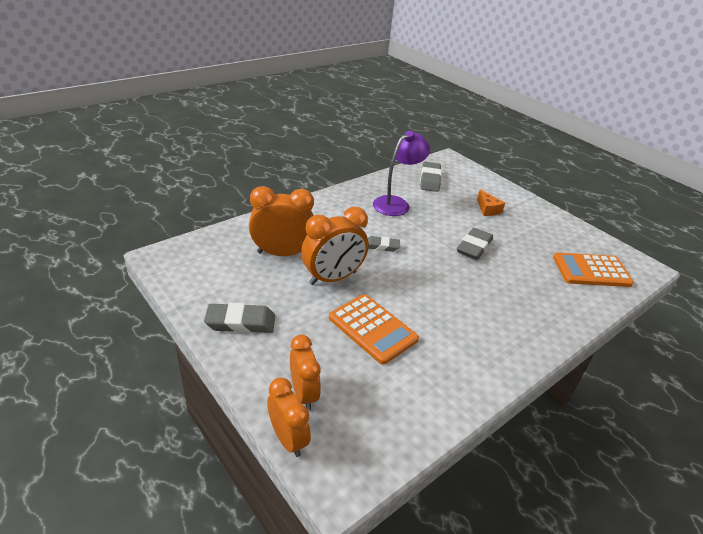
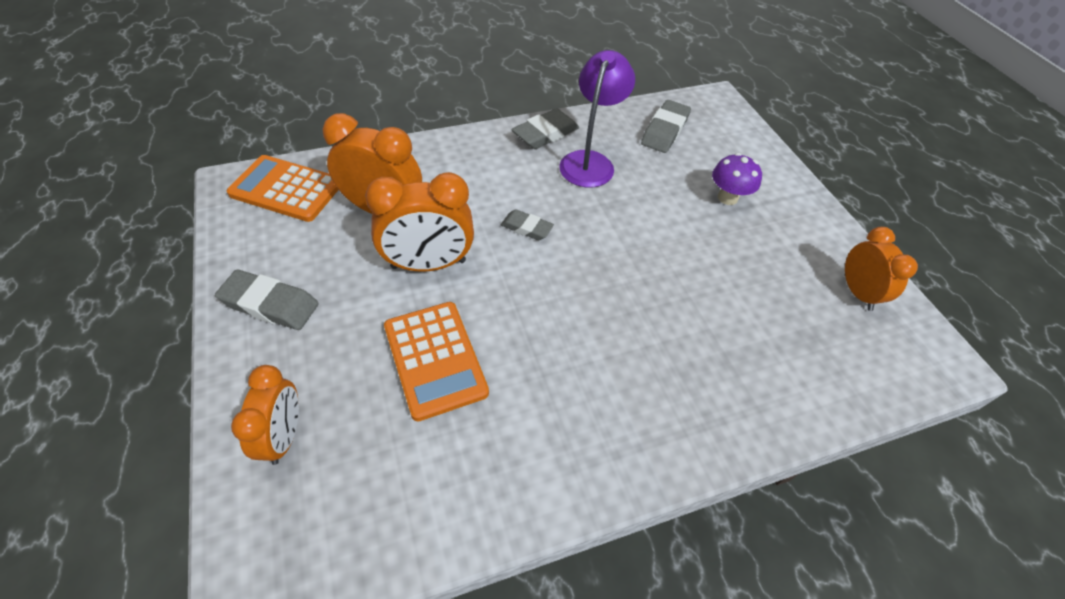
camera: 20 degrees right, 15 degrees up
orange clock [267,378,311,457] -> orange clock moved to [844,227,918,311]
purple lamp [373,131,430,216] -> purple lamp turned 45 degrees counterclockwise [559,50,635,187]
grey eraser [457,228,493,260] -> grey eraser moved to [511,108,579,149]
orange cheese [477,190,505,216] -> purple mushroom [712,153,762,205]
orange calculator [553,252,634,287] -> orange calculator moved to [227,155,339,222]

